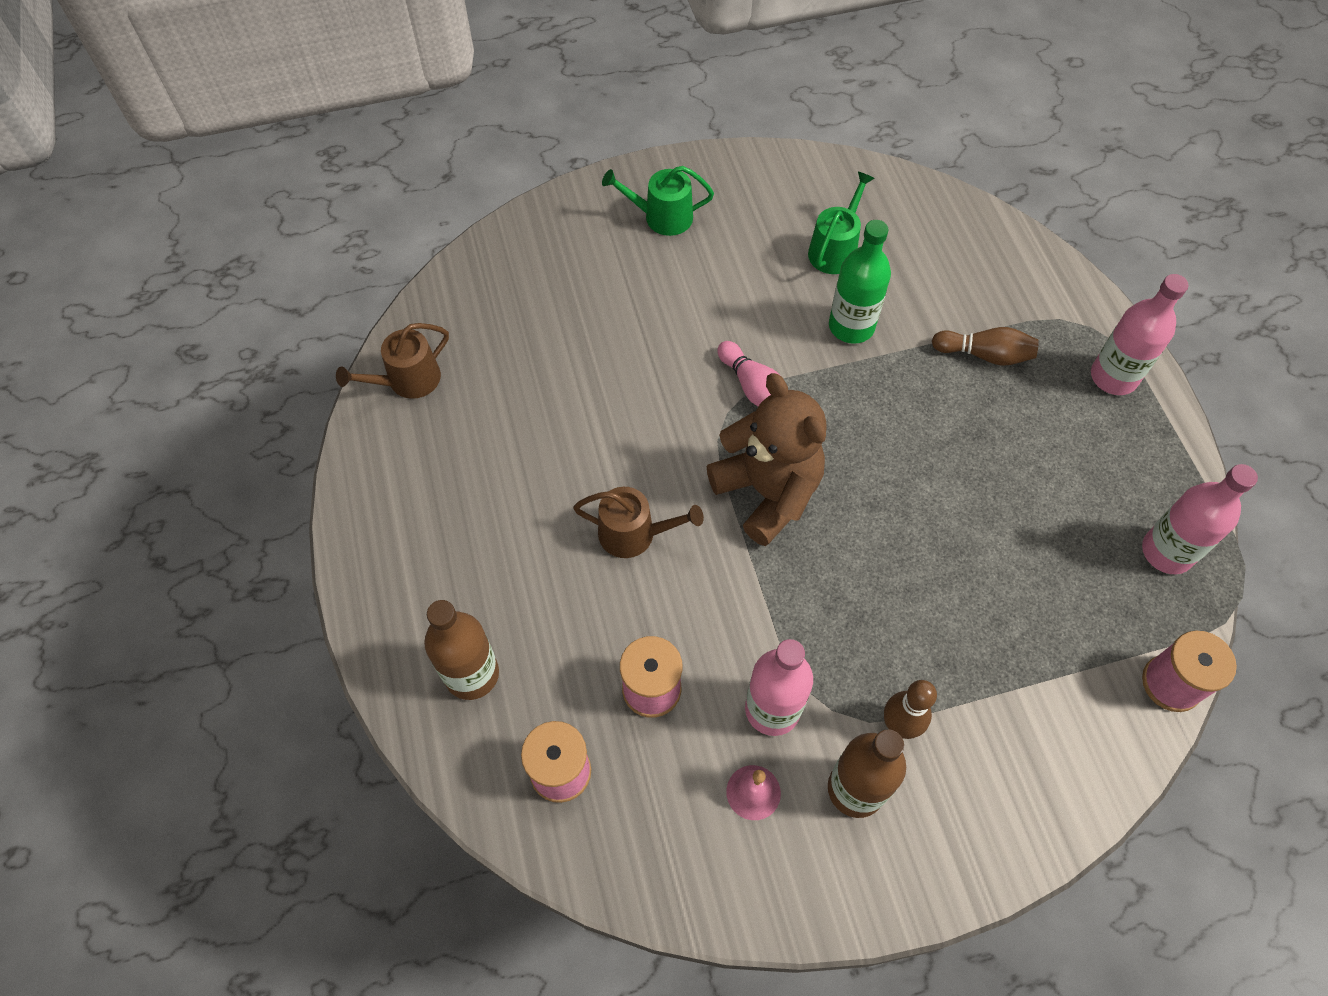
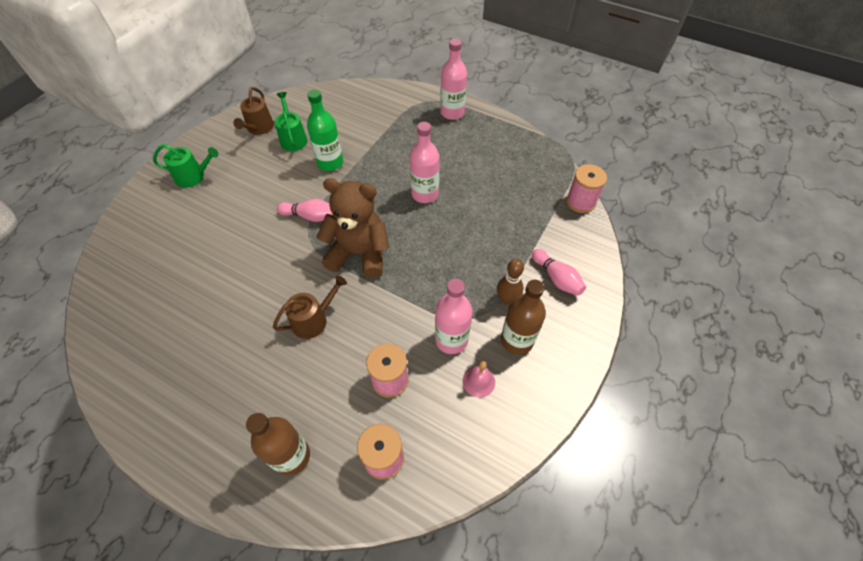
camera: 45 degrees left, 5 degrees down
brown watering can [336,323,449,399] -> brown watering can moved to [234,87,274,135]
green watering can [602,166,714,236] -> green watering can turned 135 degrees counterclockwise [153,144,219,188]
brown bowling pin [932,327,1039,366] -> none
pink bottle [1142,464,1258,574] -> pink bottle moved to [410,122,440,203]
none -> pink bowling pin [532,249,586,296]

